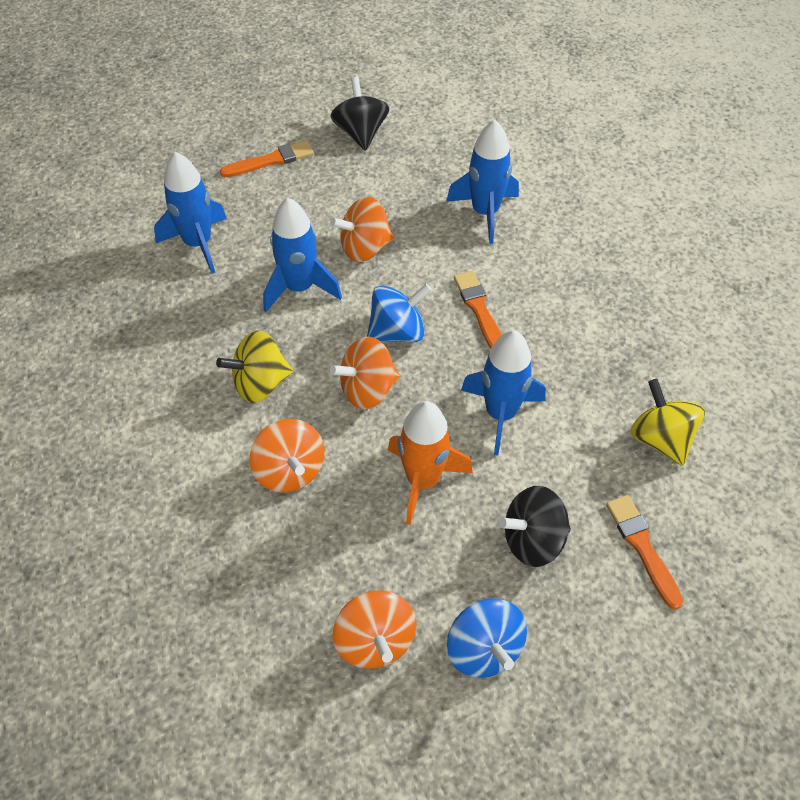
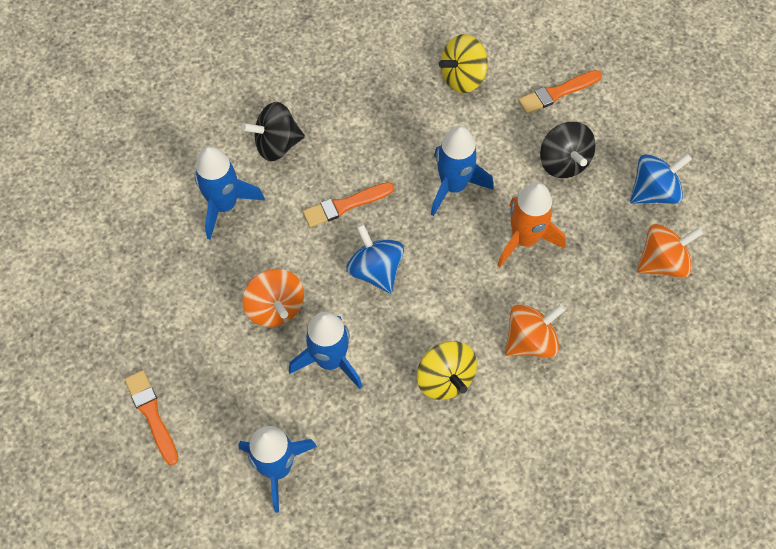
camera: 95 degrees left, 10 degrees up
black spinning top [330,77,389,151] -> black spinning top moved to [242,102,305,161]
orange spinning top [330,337,400,409] -> none

